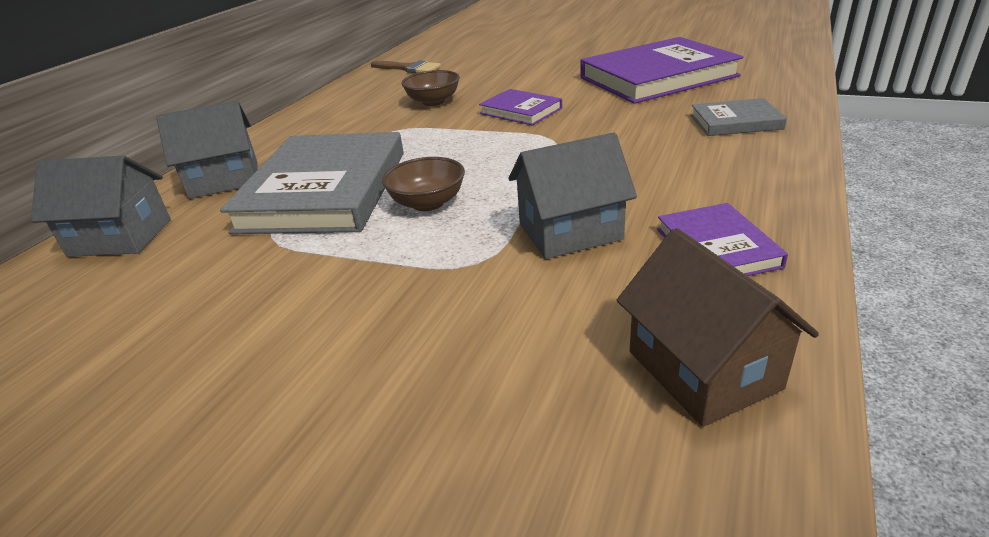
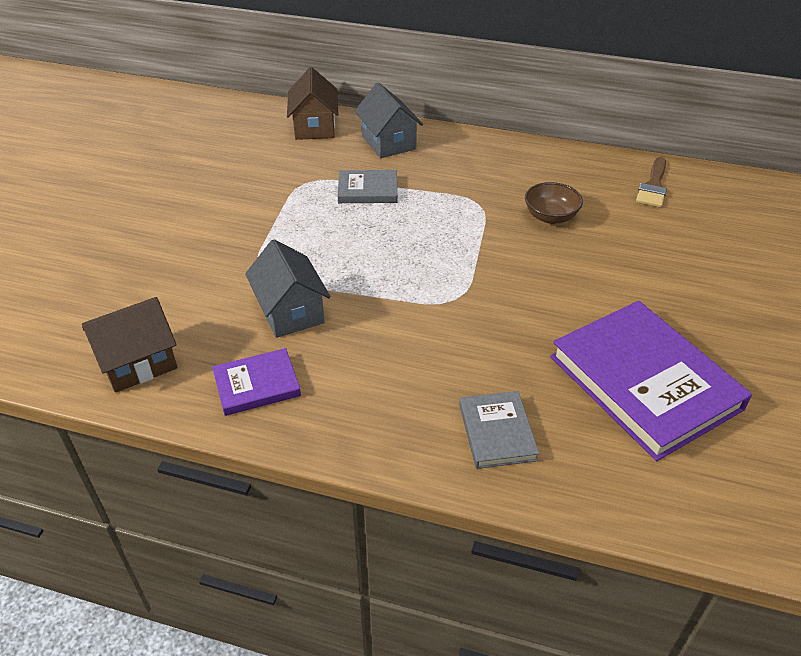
camera: 80 degrees right, 10 degrees up
grey house [31,155,171,257] -> brown house [287,67,338,140]
grey book [220,132,404,234] -> grey book [338,170,397,203], size x0.49
brown bowl [382,157,465,211] -> none
purple book [479,89,562,126] -> none

